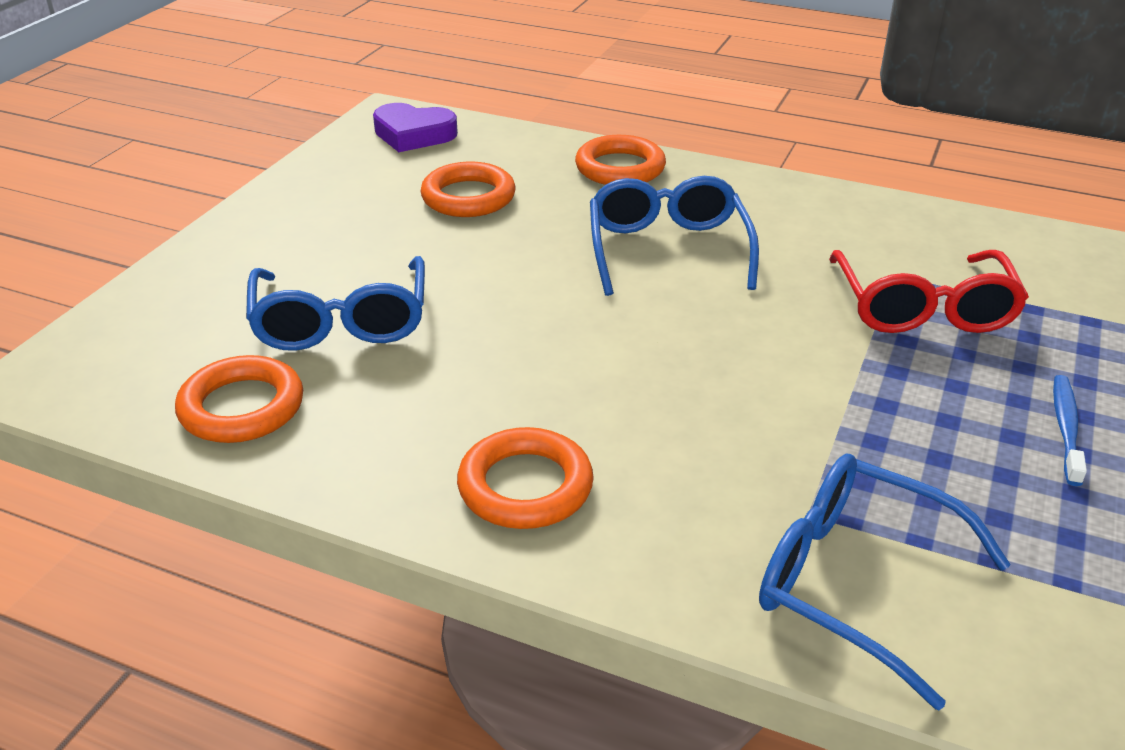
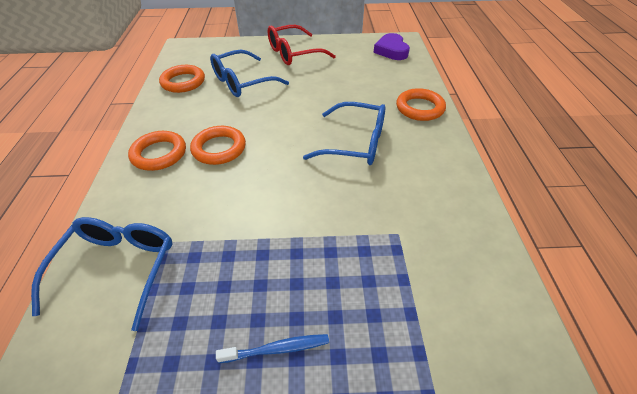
camera: 65 degrees right, 10 degrees up
orange ring [421,162,516,217] -> orange ring moved to [190,126,246,165]
blue glasses [590,176,759,296] -> blue glasses turned 45 degrees clockwise [303,102,385,165]
red glasses [829,250,1029,333] -> red glasses moved to [268,25,336,65]

